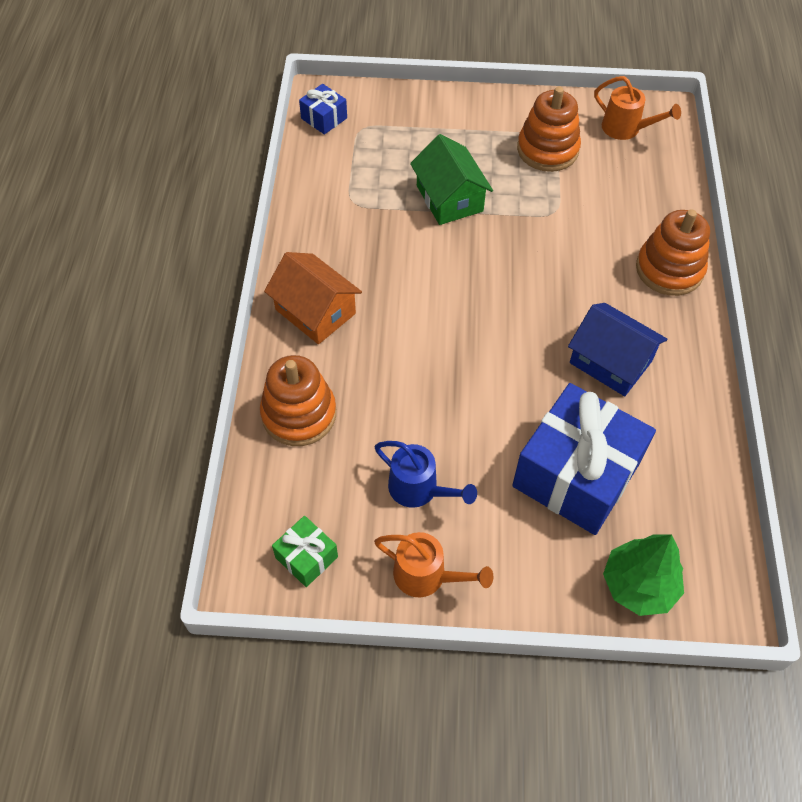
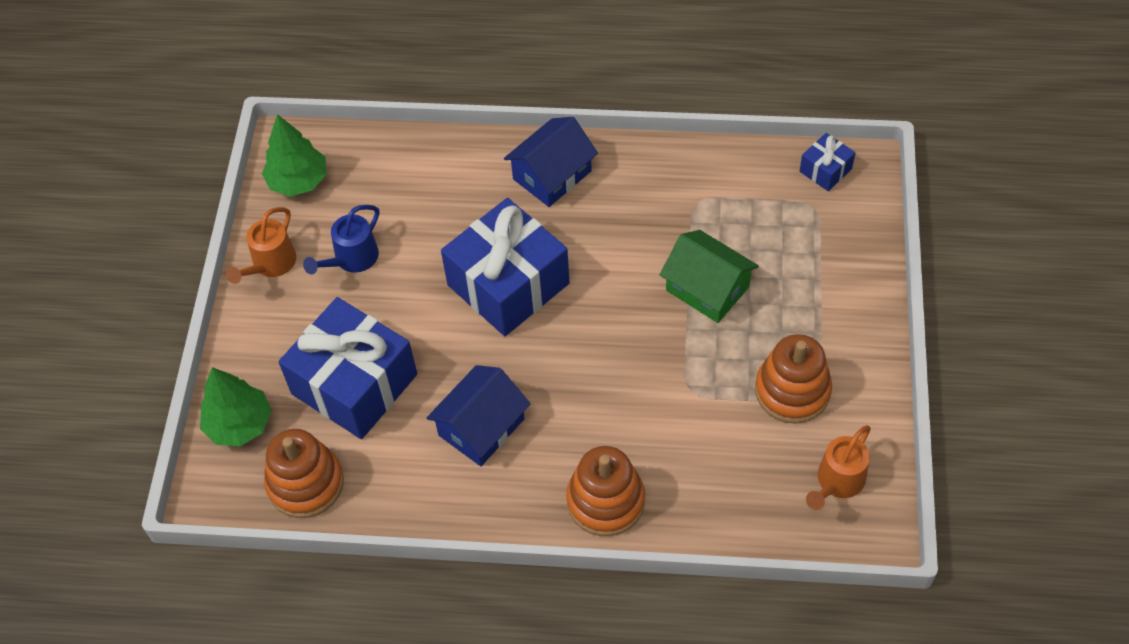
camera: 95 degrees right, 0 degrees up
orange stacking toy [260,355,336,446] -> orange stacking toy moved to [264,429,344,518]
orange house [264,252,362,344] -> blue house [504,117,598,207]
green gift [272,516,338,587] -> green tree [262,114,326,196]
green house [410,134,493,225] -> green house turned 60 degrees clockwise [660,230,759,323]
none -> blue gift [441,198,570,336]

